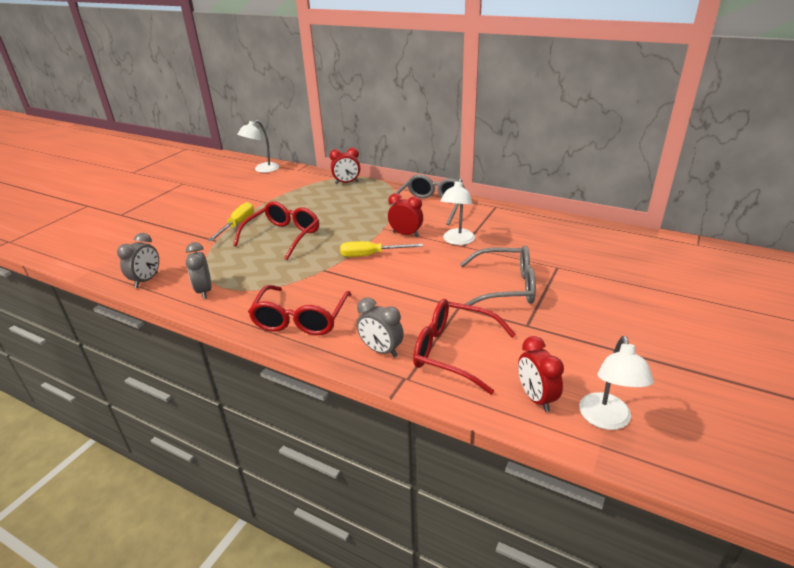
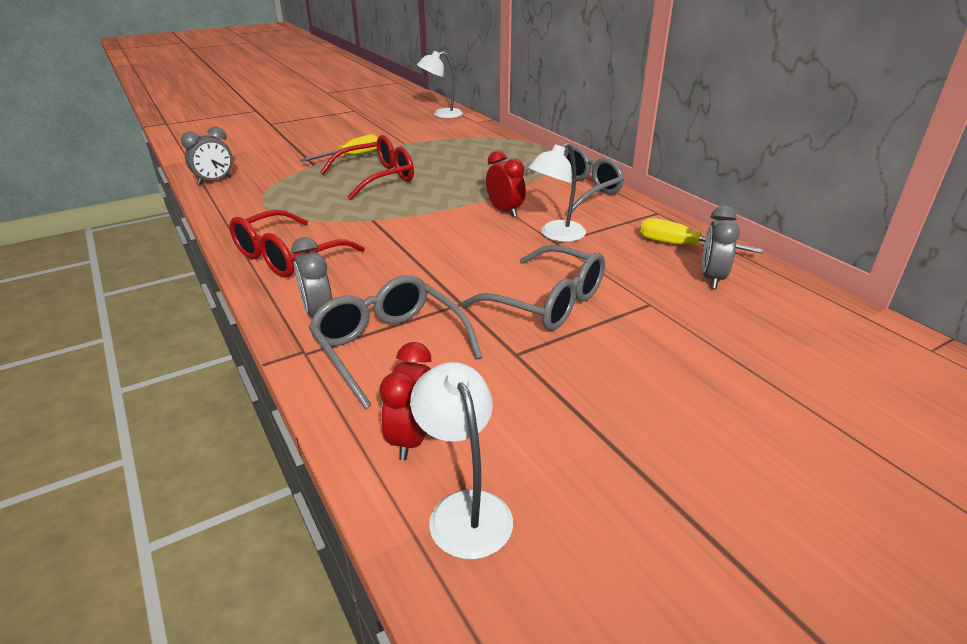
camera: 30 degrees right, 0 degrees up
grey clock [186,242,212,299] -> grey clock moved to [702,206,740,289]
red clock [330,148,360,184] -> none
yellow screwdriver [340,241,423,257] -> yellow screwdriver moved to [640,218,763,253]
red glasses [413,299,516,395] -> grey glasses [308,275,483,409]
white lamp [579,336,654,430] -> white lamp turned 120 degrees clockwise [410,362,513,559]

